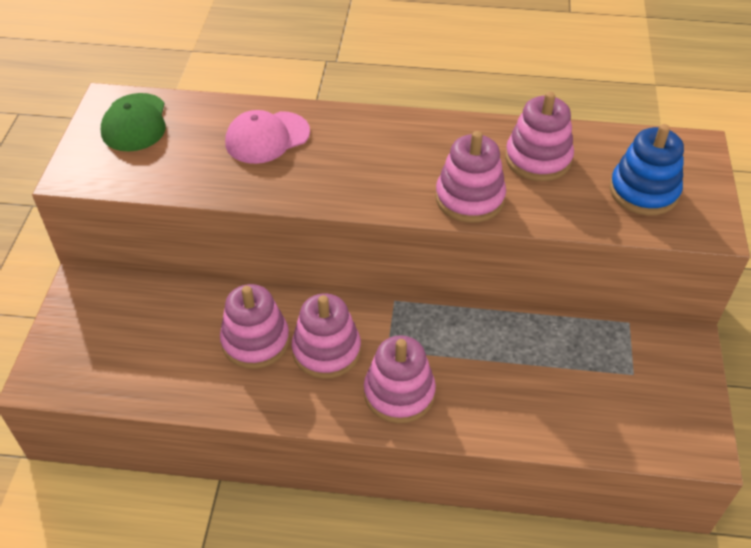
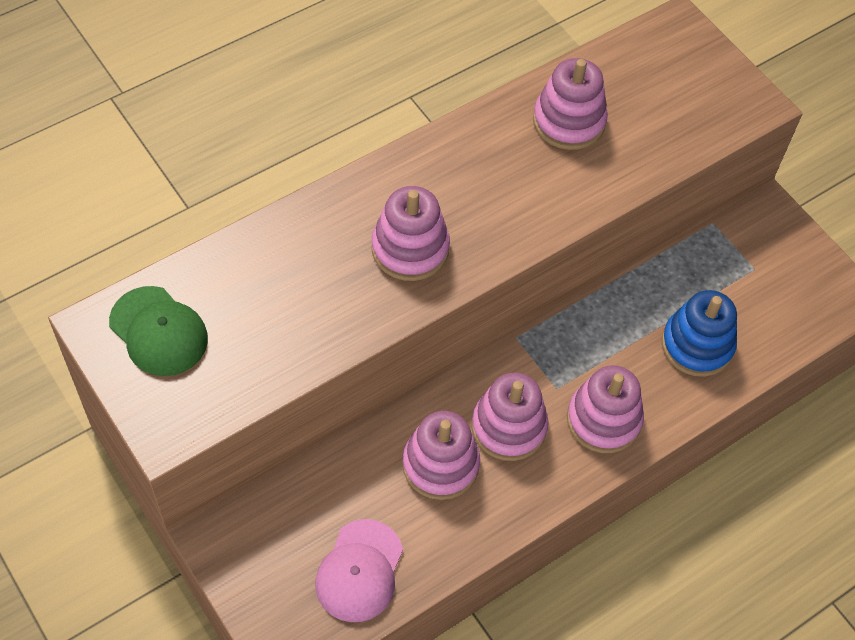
camera: 45 degrees left, 10 degrees up
pink cap [225,110,310,164] -> pink cap moved to [315,519,403,622]
pink stacking toy [435,131,506,223] -> pink stacking toy moved to [371,186,450,281]
blue stacking toy [610,124,684,215] -> blue stacking toy moved to [662,290,737,377]

